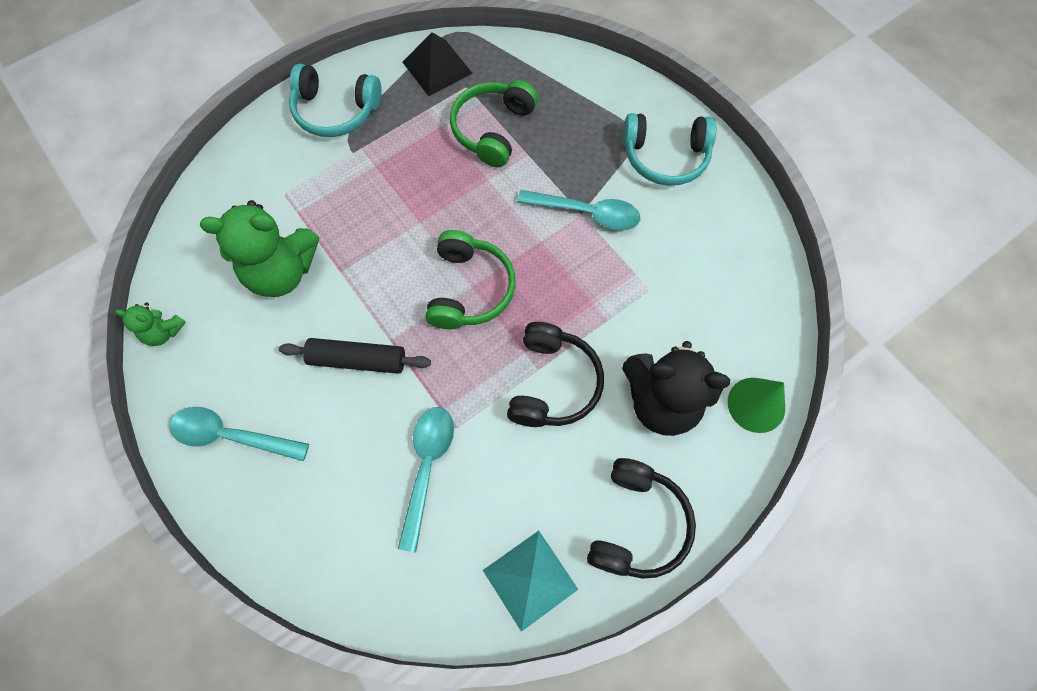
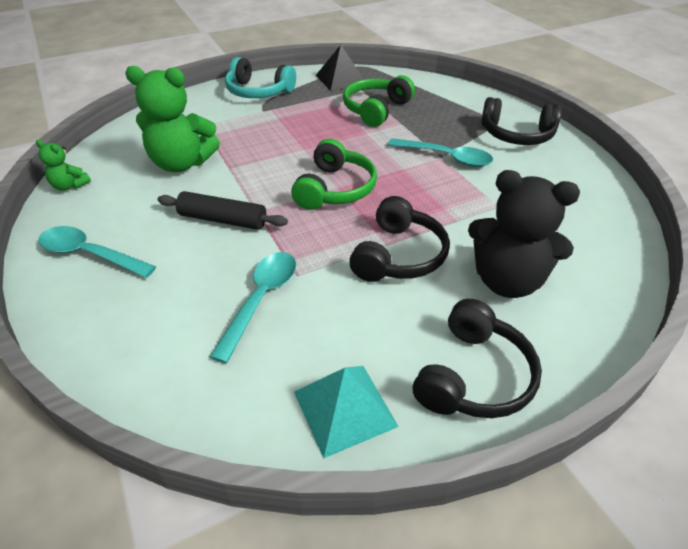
camera: 10 degrees right, 25 degrees down
turquoise headphones [623,113,716,186] -> black headphones [481,97,561,145]
green cone [728,378,785,433] -> none

